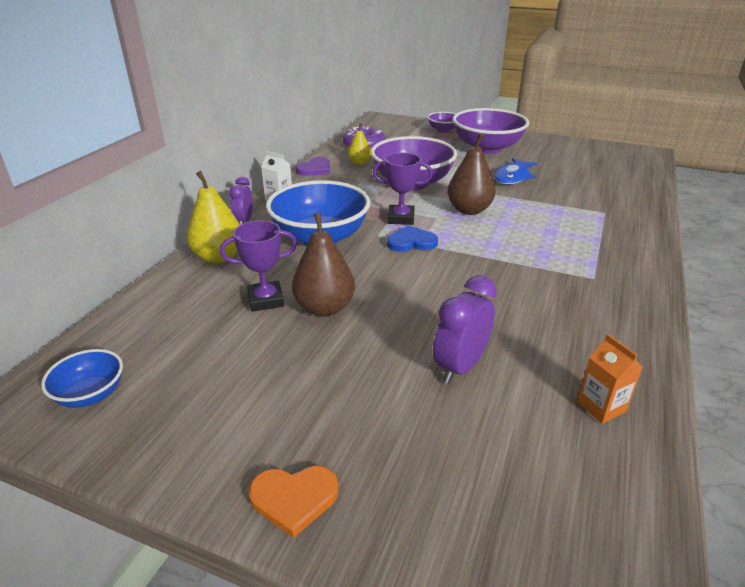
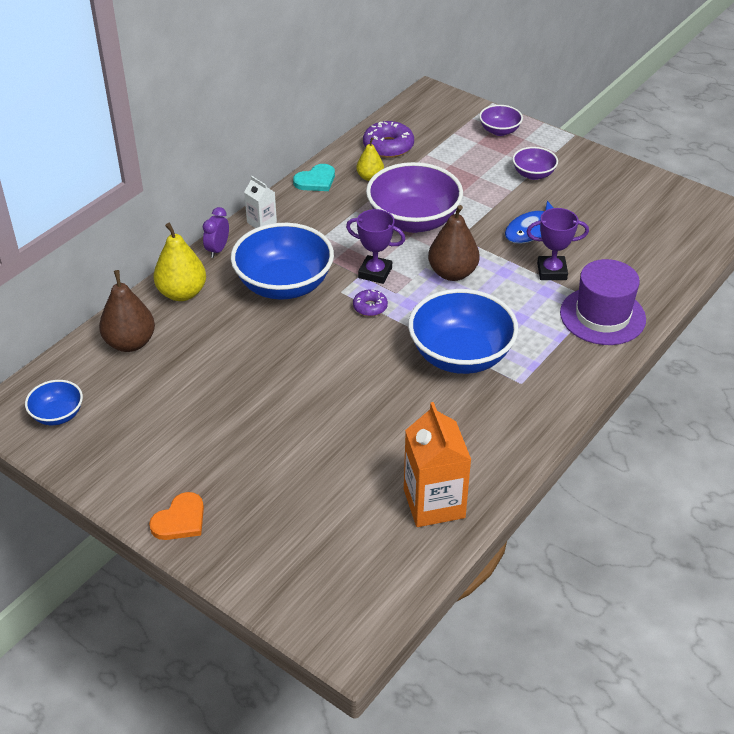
camera: 15 degrees right, 10 degrees up
purple trophy [220,220,297,312] -> purple trophy moved to [526,208,589,280]
orange heart [249,466,339,538] -> orange heart turned 60 degrees counterclockwise [149,492,204,540]
brown pear [292,213,355,317] -> brown pear moved to [99,270,155,352]
purple heart [295,157,330,176] -> turquoise heart [293,164,335,191]
blue heart [387,225,438,252] -> purple donut [353,289,388,316]
purple clock [433,275,496,383] -> none
purple bowl [453,108,529,154] -> purple bowl [512,147,558,180], size x0.50
orange carton [577,334,643,424] -> orange carton [404,402,471,527], size x1.86
none -> blue bowl [408,289,519,374]
none -> purple hat [560,259,646,345]

